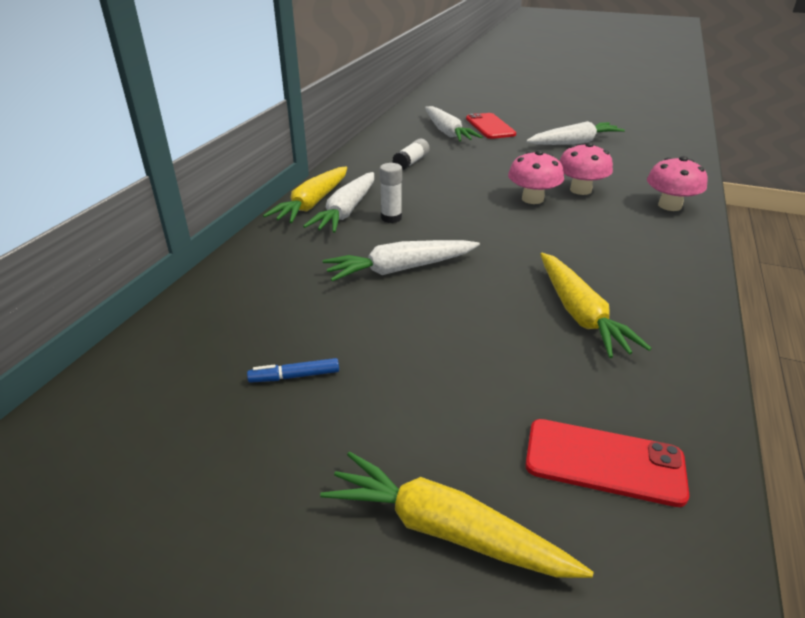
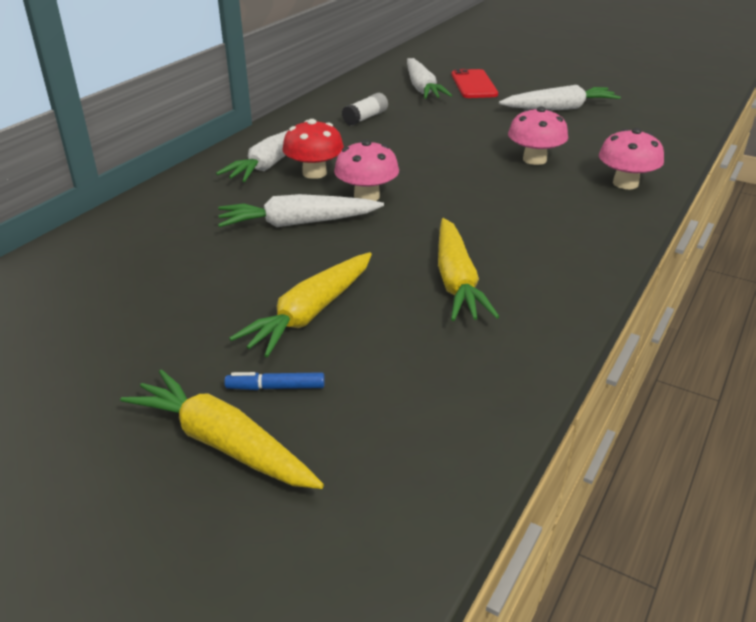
camera: 10 degrees right, 0 degrees up
blue marker [247,358,339,383] -> blue marker moved to [224,372,325,390]
yellow carrot [263,166,347,223] -> yellow carrot moved to [229,252,372,357]
white glue stick [379,163,402,223] -> red mushroom [283,119,344,179]
pink mushroom [508,150,564,204] -> pink mushroom moved to [334,140,399,201]
red phone [525,419,689,507] -> none

